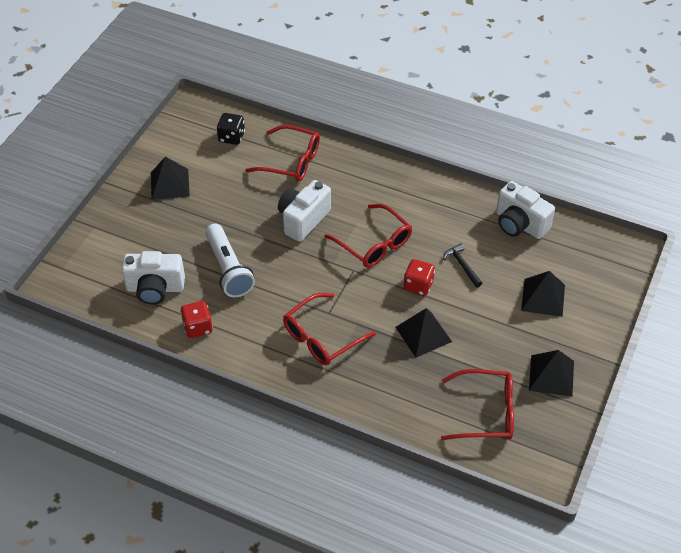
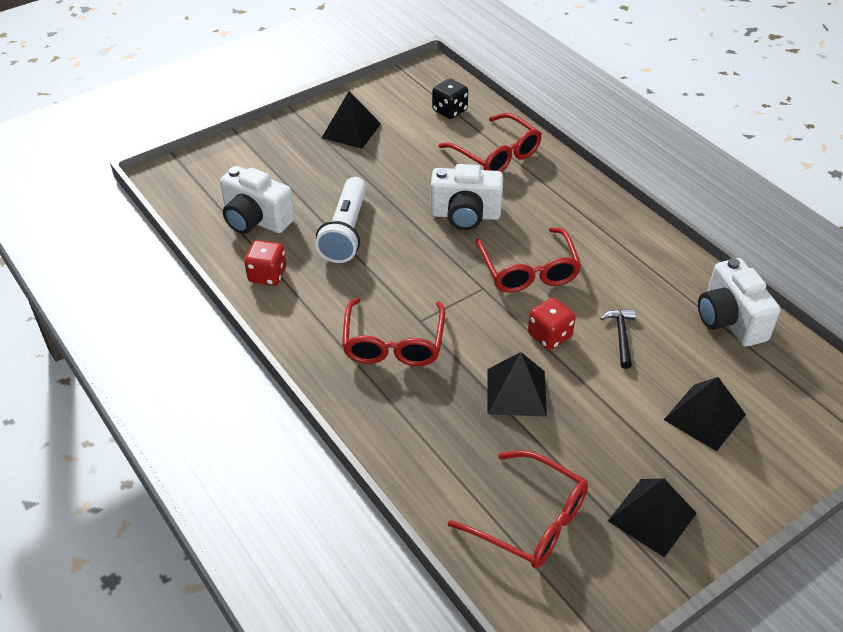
camera: 30 degrees right, 5 degrees down
white camera [278,180,331,242] -> white camera turned 150 degrees counterclockwise [431,164,503,230]
red glasses [283,293,376,365] -> red glasses turned 75 degrees counterclockwise [342,298,445,366]

